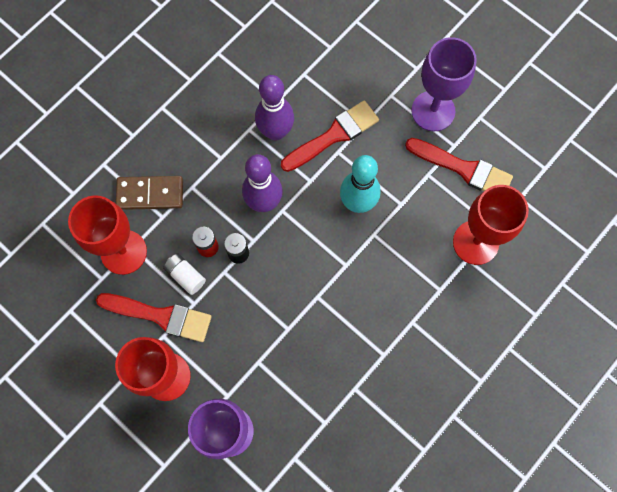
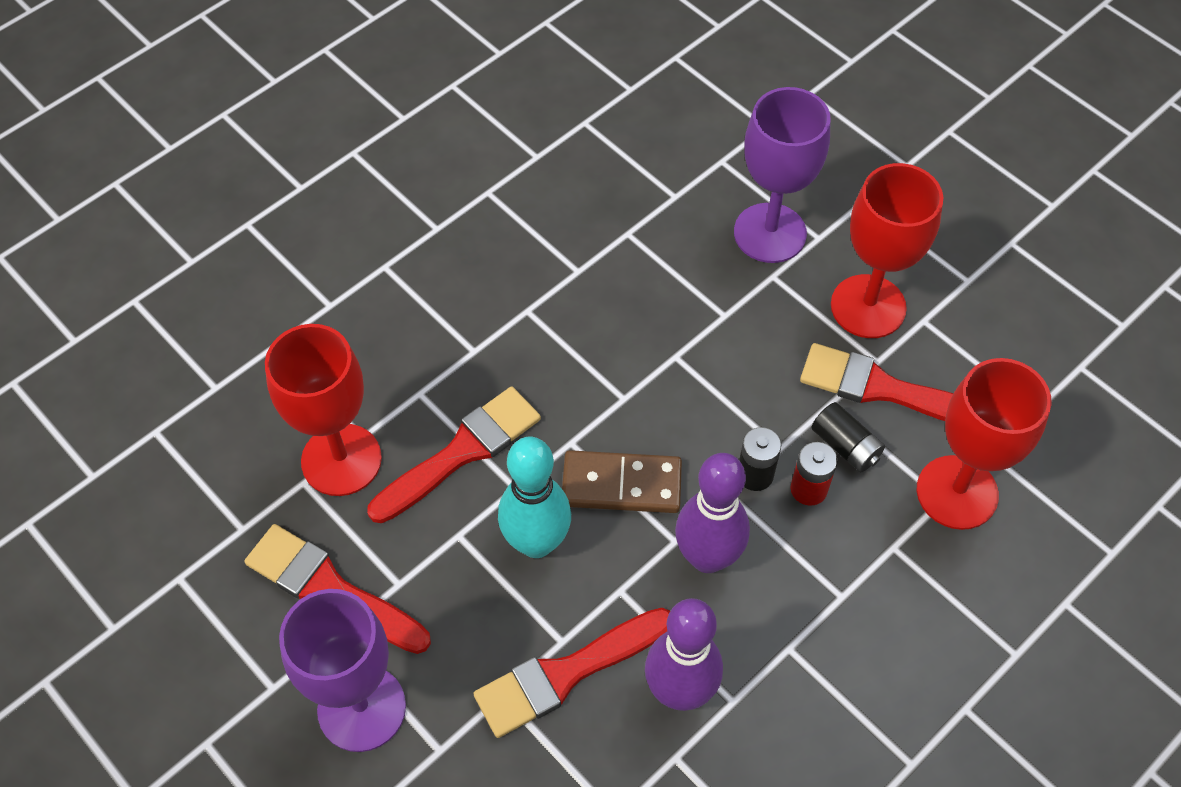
camera: 175 degrees left, 15 degrees down
brown domino [116,176,183,210] -> brown domino moved to [562,450,682,513]
white battery [163,253,206,295] -> black battery [811,402,885,472]
none -> red brush [367,386,541,523]

